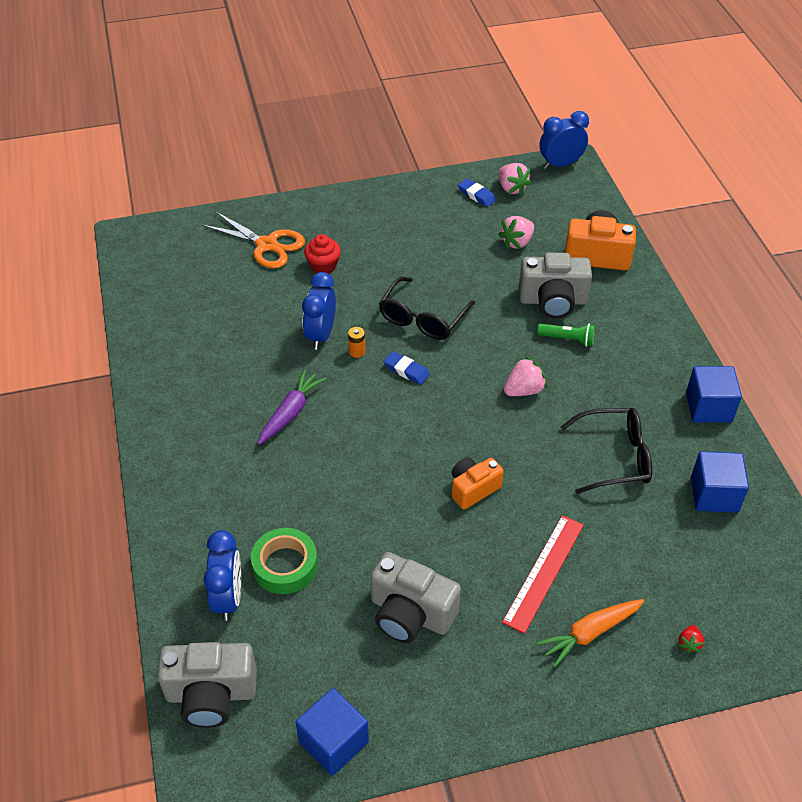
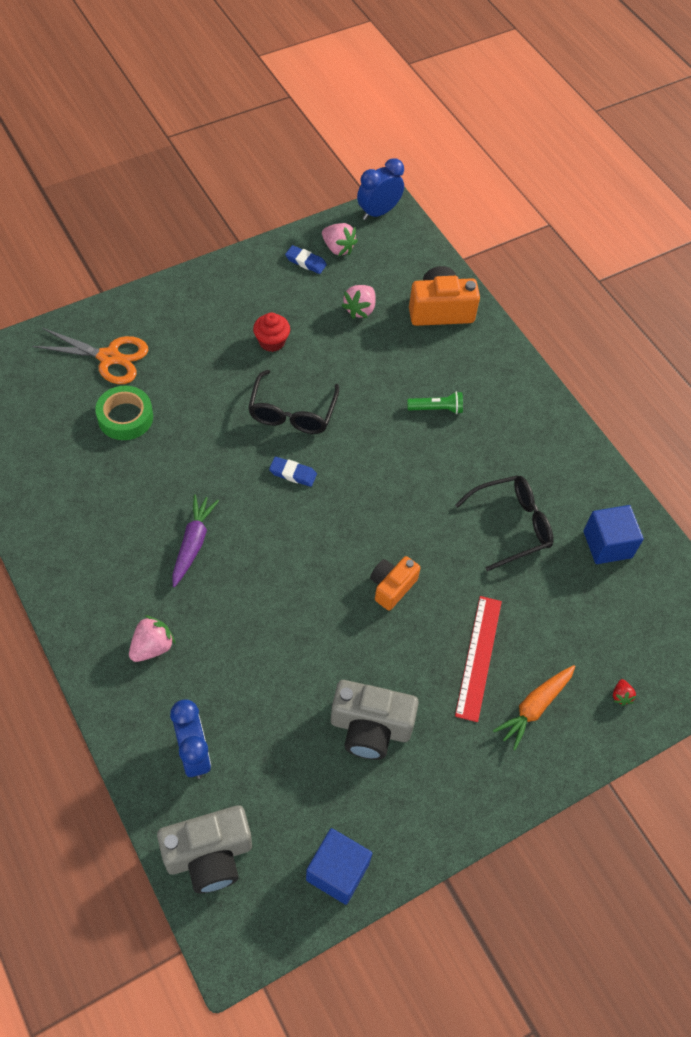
camera: 20 degrees left, 10 degrees up
green tape [251,528,318,594] -> green tape moved to [95,386,153,440]
blue clock [302,272,336,350] -> none
red cupcake [304,234,341,273] -> red cupcake moved to [253,313,290,352]
orange battery [348,327,365,358] -> none
pink strawberry [504,357,547,396] -> pink strawberry moved to [129,615,175,662]
grey camera [519,253,592,318] -> none
blue cube [686,366,742,422] -> none

